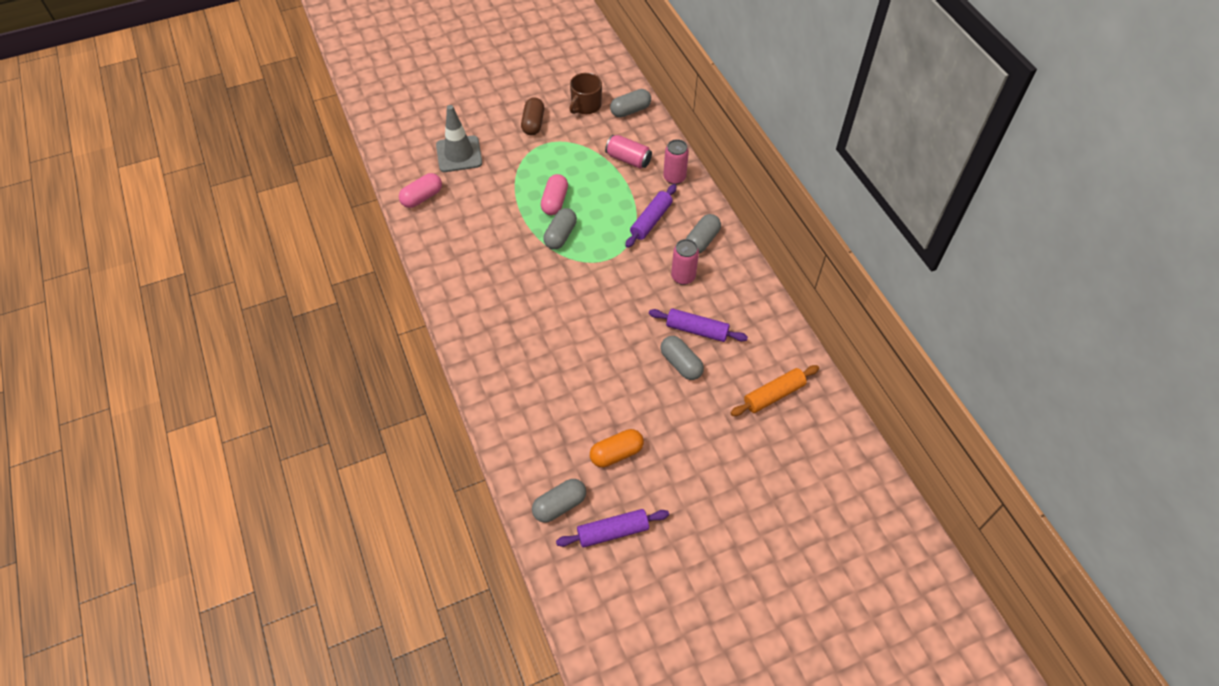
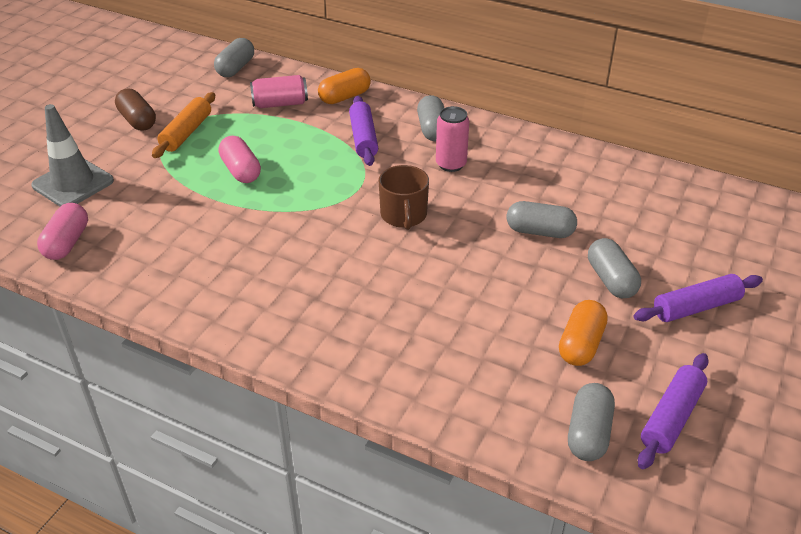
camera: 40 degrees left, 15 degrees down
grey capsule [543,208,577,249] -> grey capsule moved to [588,238,641,298]
brown mug [570,73,602,114] -> brown mug moved to [379,165,429,230]
purple rolling pin [649,309,748,342] -> purple rolling pin moved to [634,274,763,322]
pink can [663,139,689,185] -> orange capsule [318,68,371,104]
orange rolling pin [731,365,819,416] -> orange rolling pin moved to [152,92,215,158]

